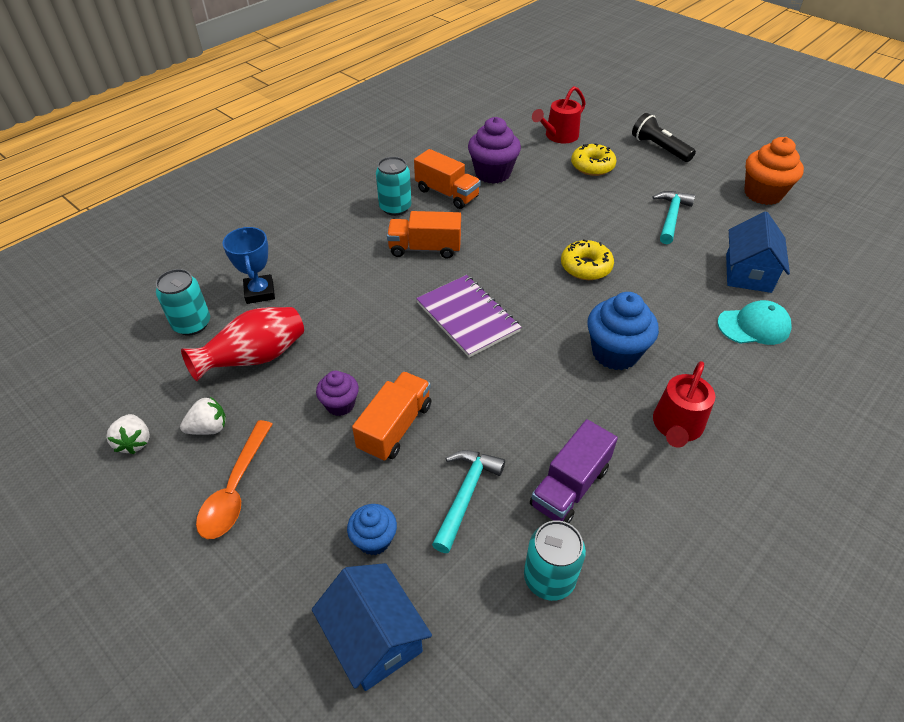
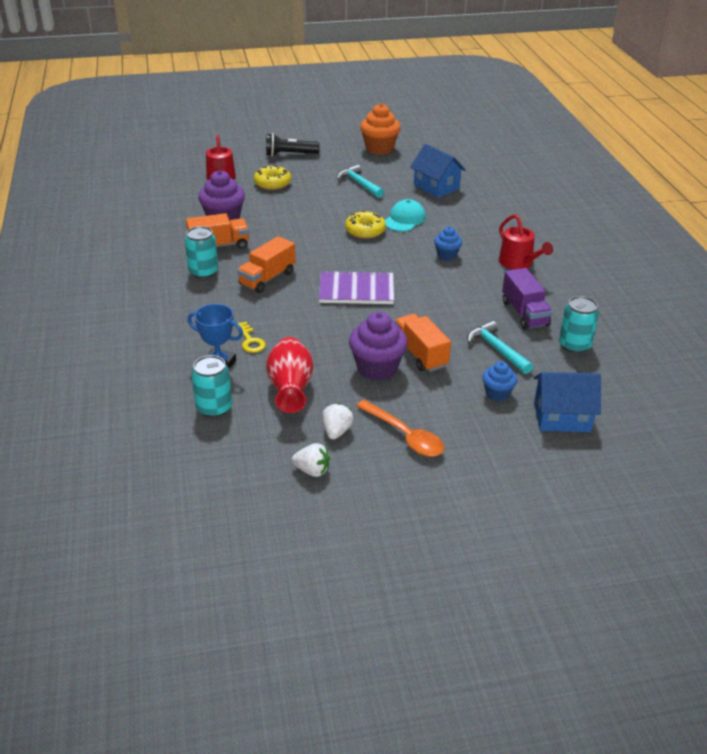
camera: 55 degrees left, 10 degrees down
purple cupcake [316,371,359,416] -> purple cupcake [349,312,408,381], size x1.74
blue cupcake [587,292,659,370] -> blue cupcake [434,227,462,260], size x0.57
turquoise cap [717,300,792,345] -> turquoise cap moved to [385,199,426,231]
none -> yellow key [238,322,266,353]

